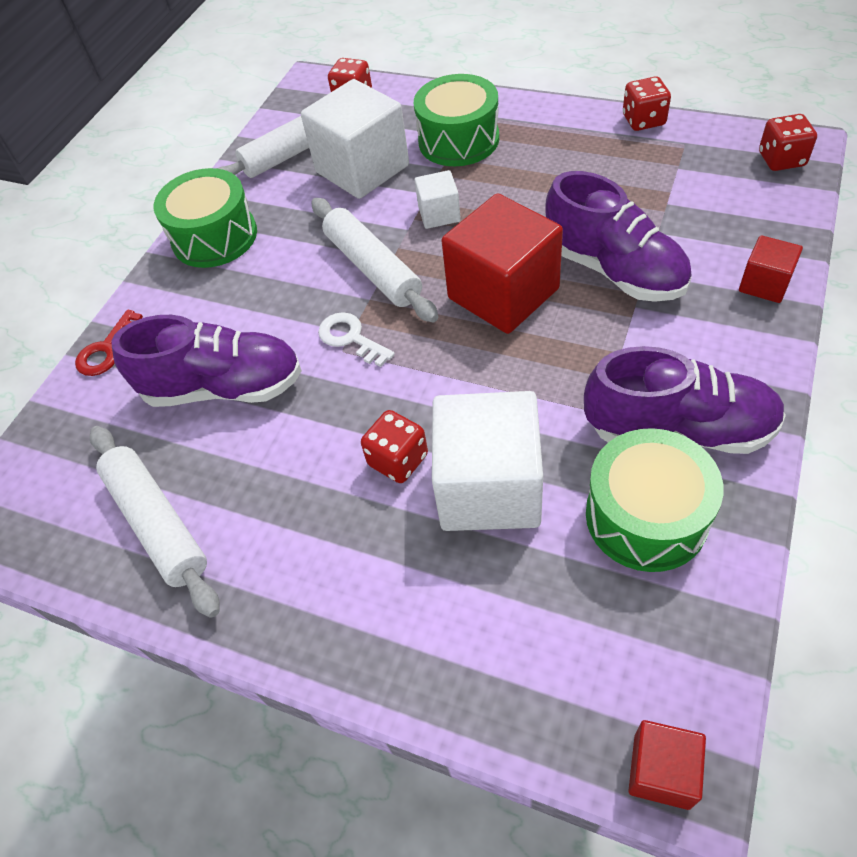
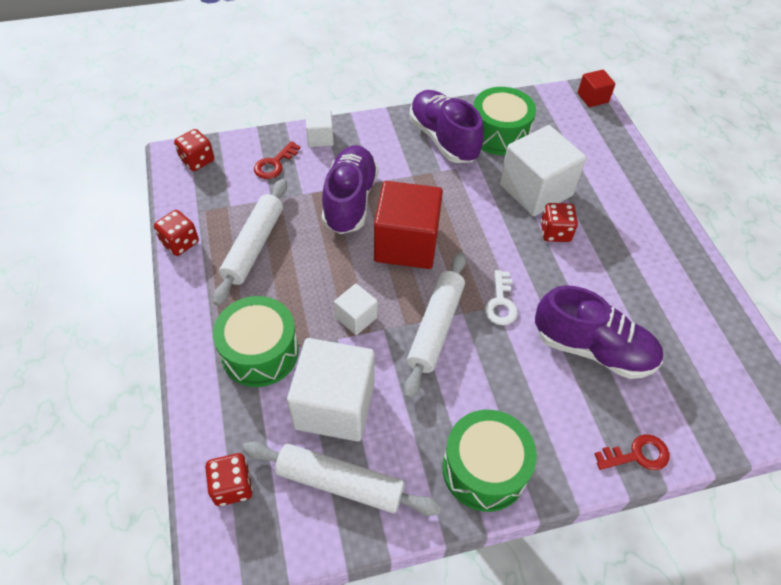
camera: 135 degrees left, 0 degrees up
white rolling pin [90,426,220,618] -> white rolling pin moved to [213,179,287,306]
purple shoe [111,315,302,407] -> purple shoe turned 150 degrees clockwise [535,285,663,379]
red cube [739,235,803,303] -> white cube [305,110,334,147]
none -> red key [254,141,300,179]

